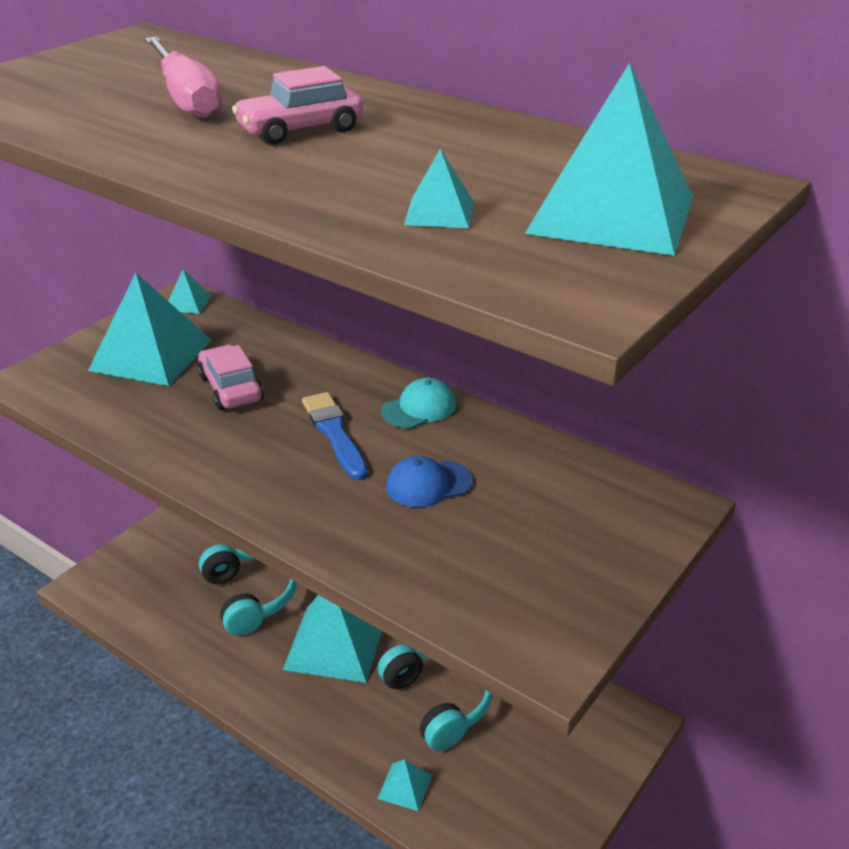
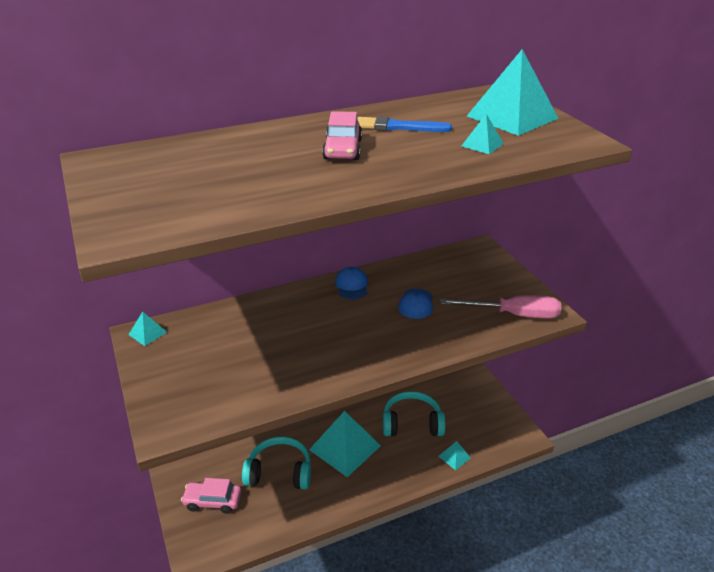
camera: 60 degrees left, 0 degrees up
turquoise pyramid [88,273,211,386] -> none
pink screwdriver [145,37,222,118] -> pink screwdriver moved to [440,295,561,318]
pink car [197,345,264,410] -> pink car moved to [181,478,242,514]
blue brush [302,392,368,480] -> blue brush moved to [357,116,452,132]
turquoise cap [381,378,456,428] -> blue cap [335,267,368,300]

